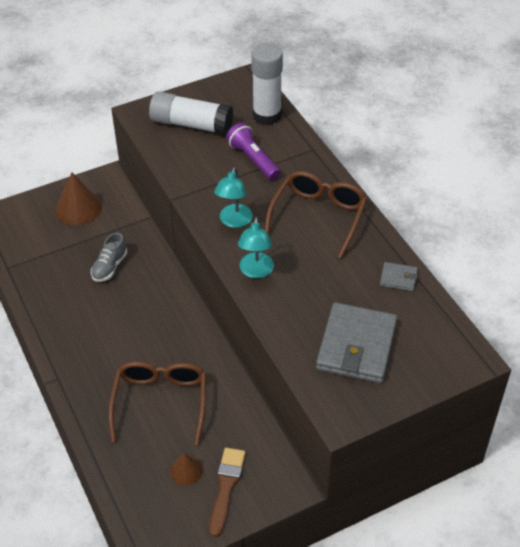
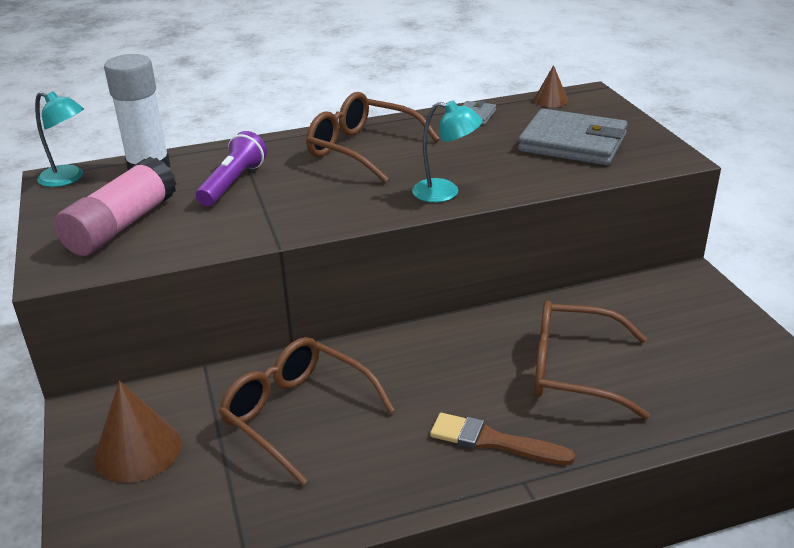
camera: 80 degrees left, 15 degrees down
grey shoe [91,233,127,282] -> brown glasses [219,337,395,486]
white glue stick [149,91,233,135] -> pink glue stick [54,157,177,256]
brown cone [170,453,203,486] -> brown cone moved to [534,65,568,107]
brown brush [210,448,245,537] -> brown brush moved to [430,413,575,465]
turquoise lamp [214,167,253,228] -> turquoise lamp moved to [35,91,84,187]
purple flashlight [226,123,281,180] -> purple flashlight turned 135 degrees clockwise [196,131,267,206]

